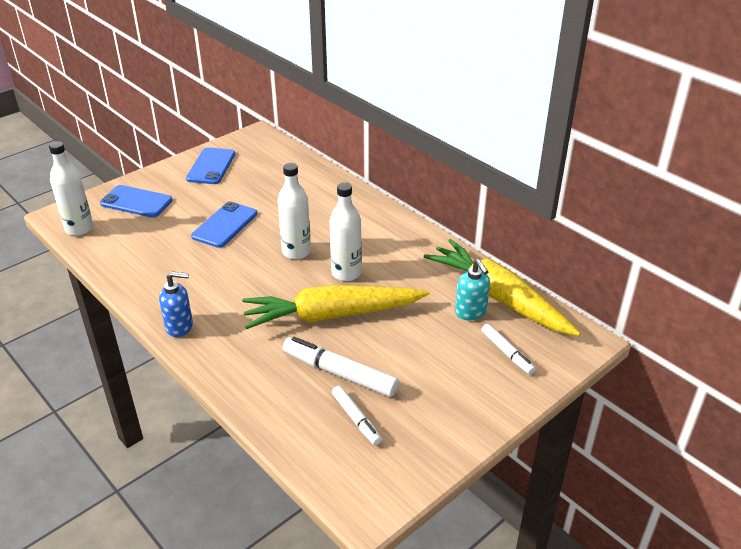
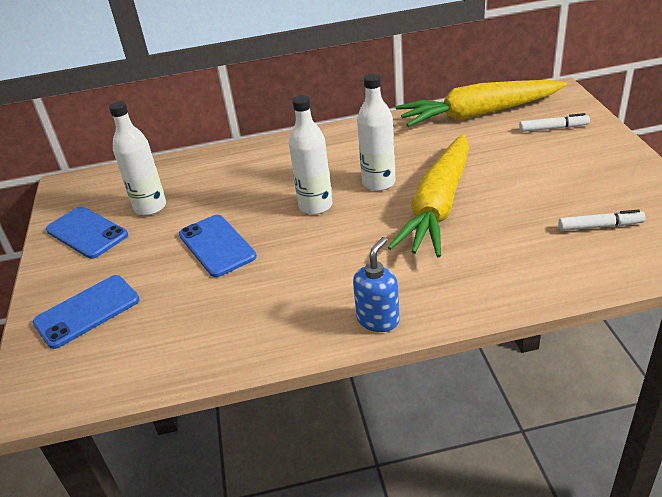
camera: 55 degrees left, 0 degrees up
white bottle [49,141,93,236] -> white bottle moved to [109,101,166,216]
white marker [283,337,399,397] -> none
turquoise soap dispenser [455,259,490,320] -> none

